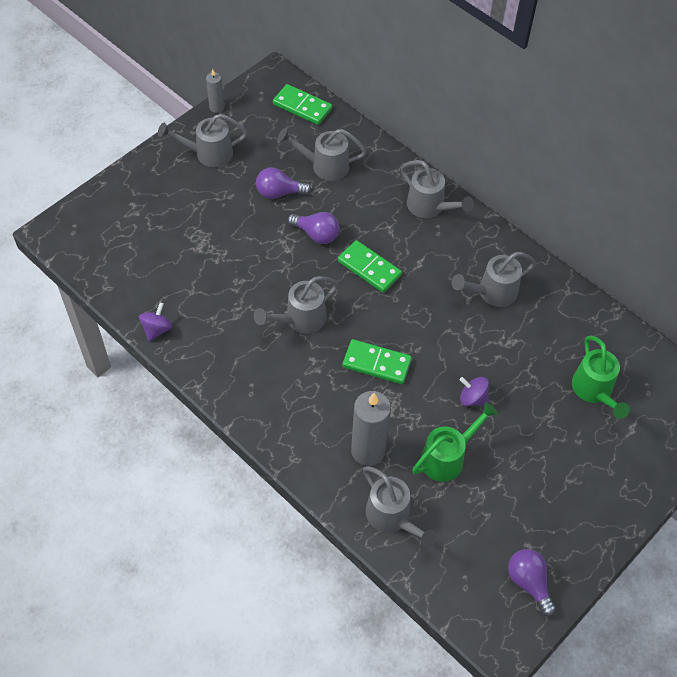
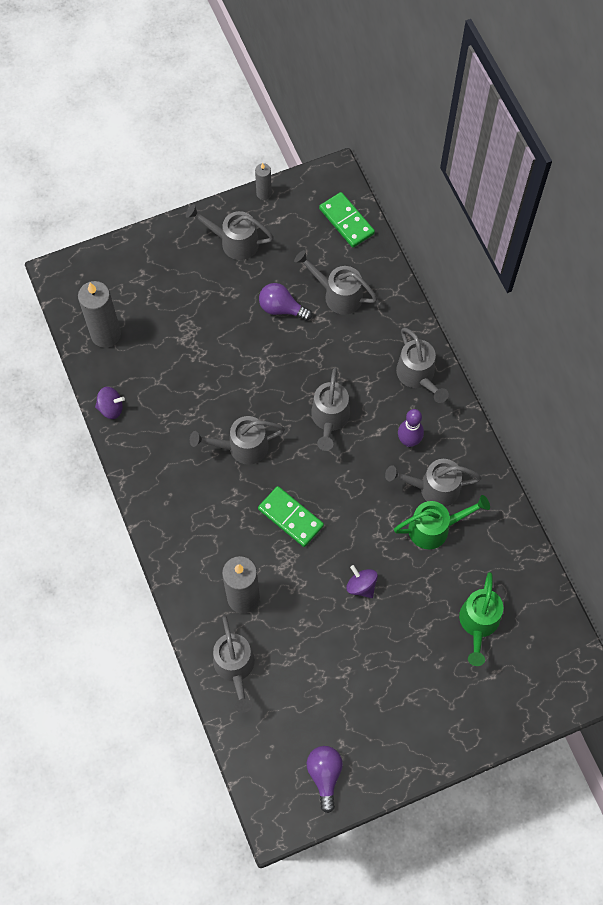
camera: 25 degrees right, 10 degrees up
purple spinning top [139,303,172,342] -> purple spinning top turned 45 degrees clockwise [95,387,125,419]
purple light bulb [287,212,339,244] -> none
green domino [338,240,402,293] -> grey watering can [311,368,350,451]
green watering can [412,402,498,482] -> green watering can moved to [394,495,490,549]
none -> grey candle [78,281,121,348]
none -> purple bowling pin [398,409,424,447]

